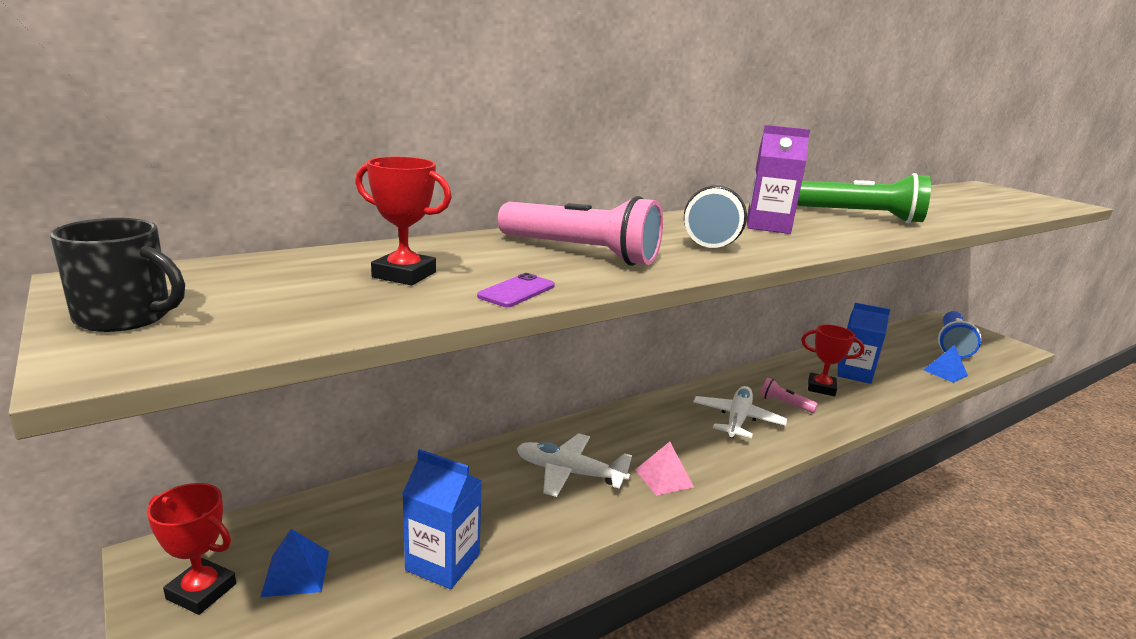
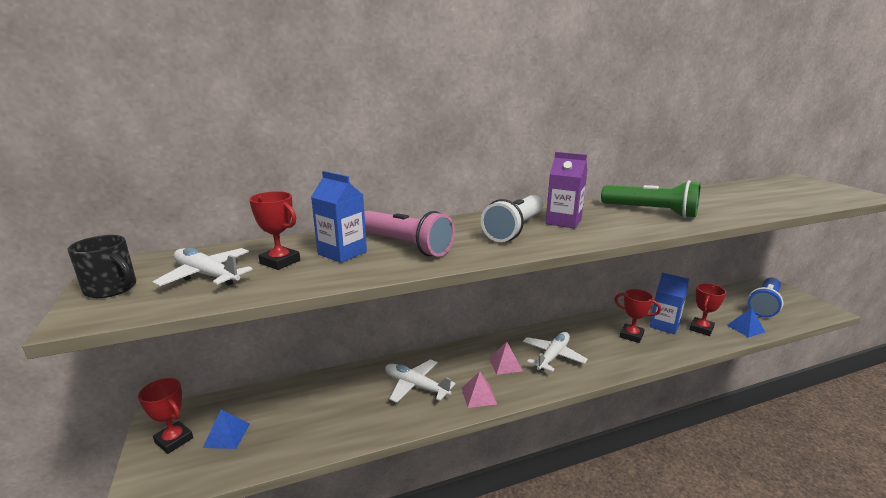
camera: 15 degrees right, 0 degrees up
blue carton [402,449,482,589] -> blue carton moved to [311,171,367,263]
purple phone [477,273,555,307] -> none
pink flashlight [760,378,818,413] -> none
none -> white plane [153,247,253,287]
none -> pink pyramid [489,342,523,375]
none -> red trophy [689,283,726,336]

